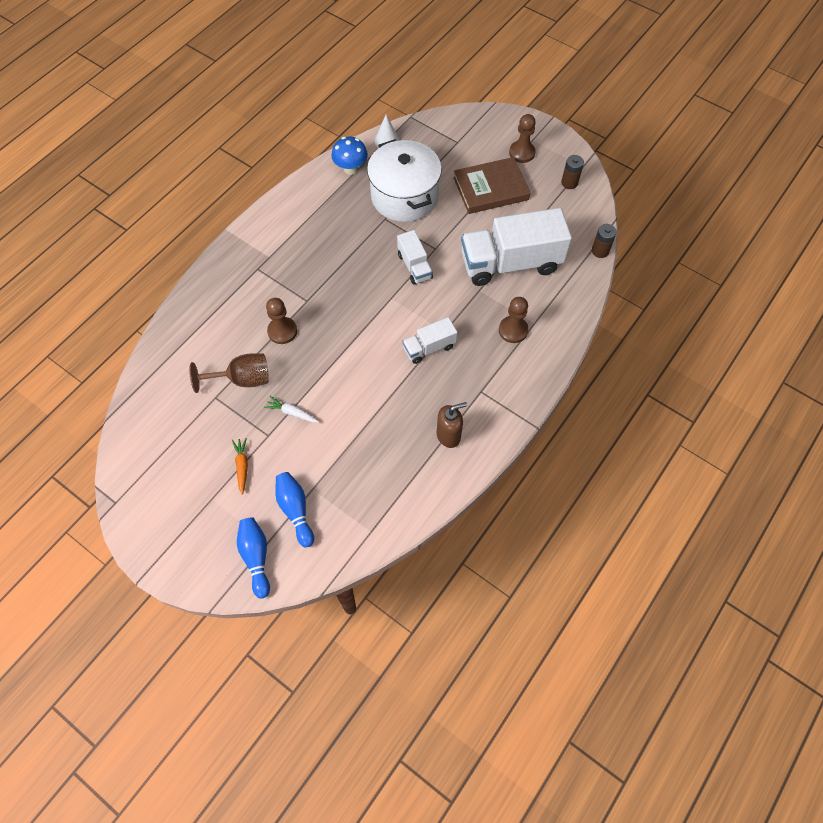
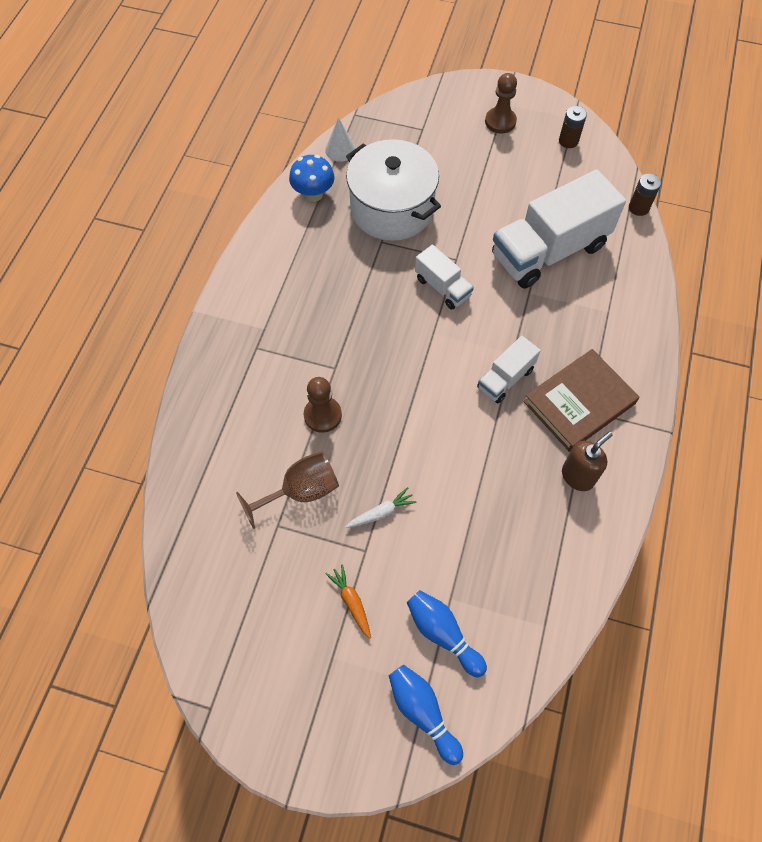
camera: 20 degrees left, 0 degrees up
white carrot [264,396,319,423] -> white carrot turned 150 degrees clockwise [346,487,417,528]
brown book [454,157,530,214] -> brown book moved to [523,349,639,452]
brown pawn [499,297,529,343] -> none

